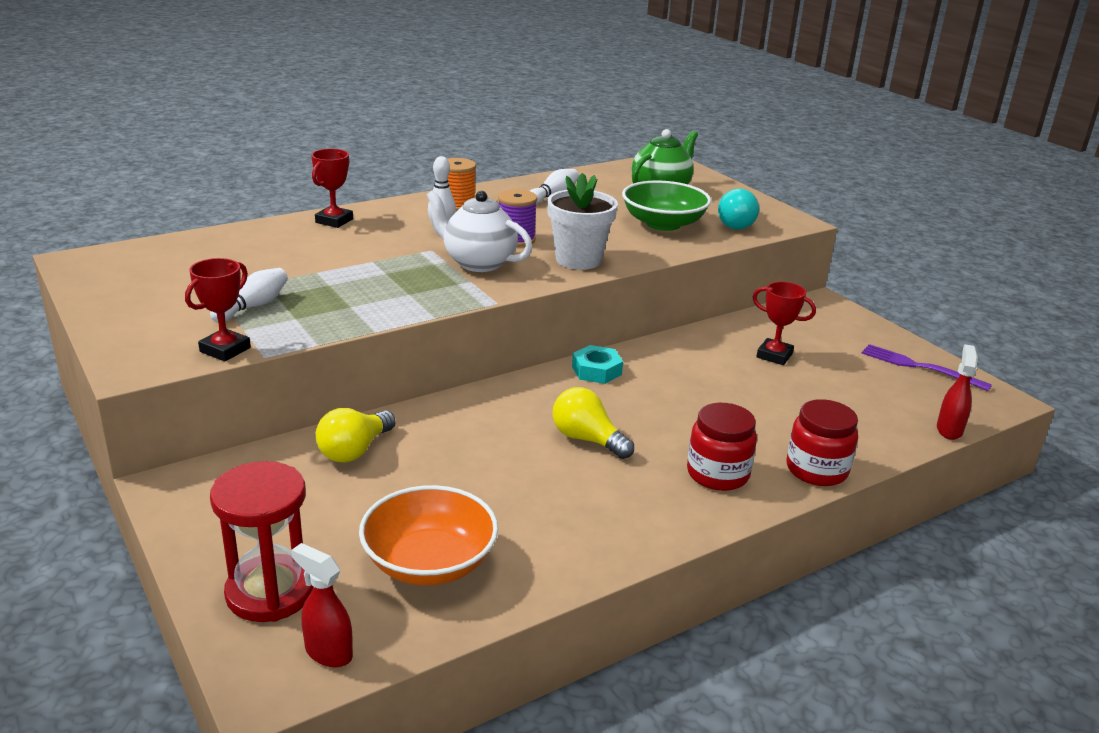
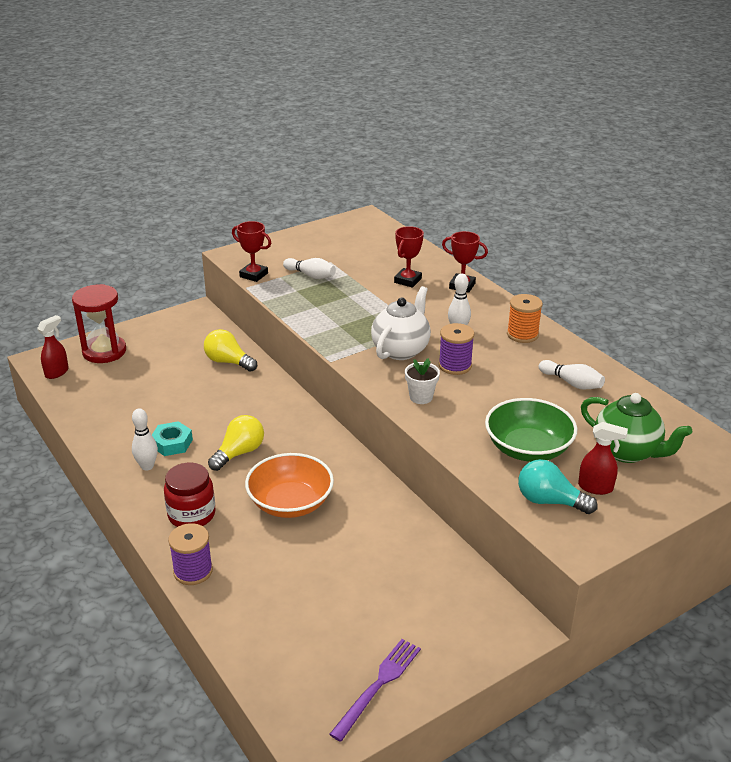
camera: 90 degrees right, 5 degrees up
orange bowl [359,485,498,585] -> orange bowl moved to [245,453,334,518]
white flower pot [547,173,618,270] -> white flower pot [405,358,440,404], size x0.58
turquoise nut [572,345,623,384] -> turquoise nut moved to [152,421,193,456]
red trophy [753,282,816,365] -> red trophy moved to [394,226,424,288]
red jar [786,399,858,486] -> purple spool [168,523,213,585]
red spray bottle [937,344,978,440] -> red spray bottle moved to [578,422,628,495]
none -> white bowling pin [132,408,158,471]

